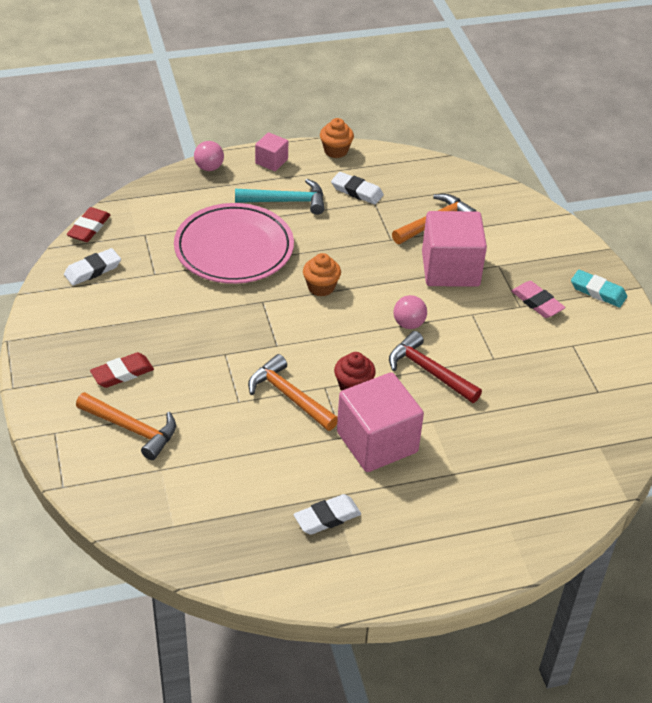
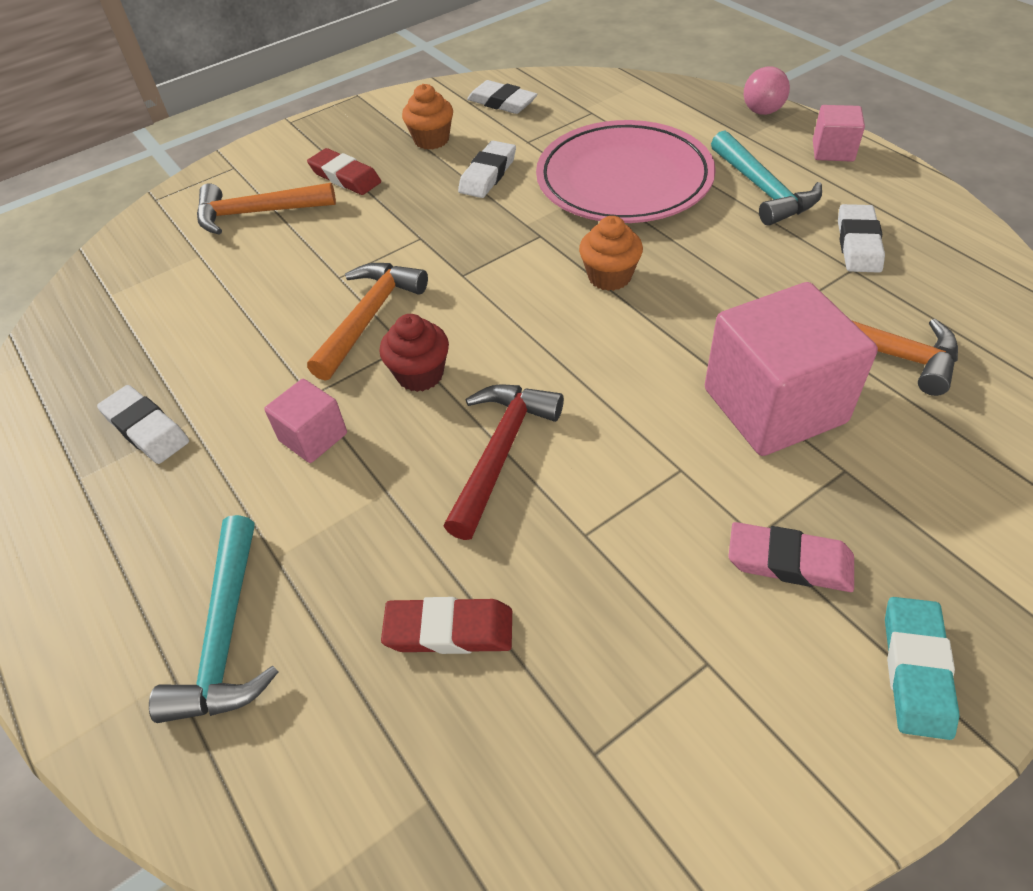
camera: 75 degrees right, 5 degrees up
red eraser [67,207,110,242] -> red eraser moved to [381,597,512,654]
orange hammer [76,392,176,460] -> orange hammer turned 75 degrees clockwise [197,183,336,234]
orange cupcake [320,118,354,158] -> orange cupcake moved to [402,84,453,150]
pink cube [337,372,424,472] -> pink cube [264,379,347,463], size x0.49
pink ball [393,295,427,329] -> none
pink eraser [511,281,565,318] -> pink eraser turned 75 degrees clockwise [728,522,854,592]
none -> turquoise hammer [149,515,278,723]
none -> white eraser [458,141,516,198]

